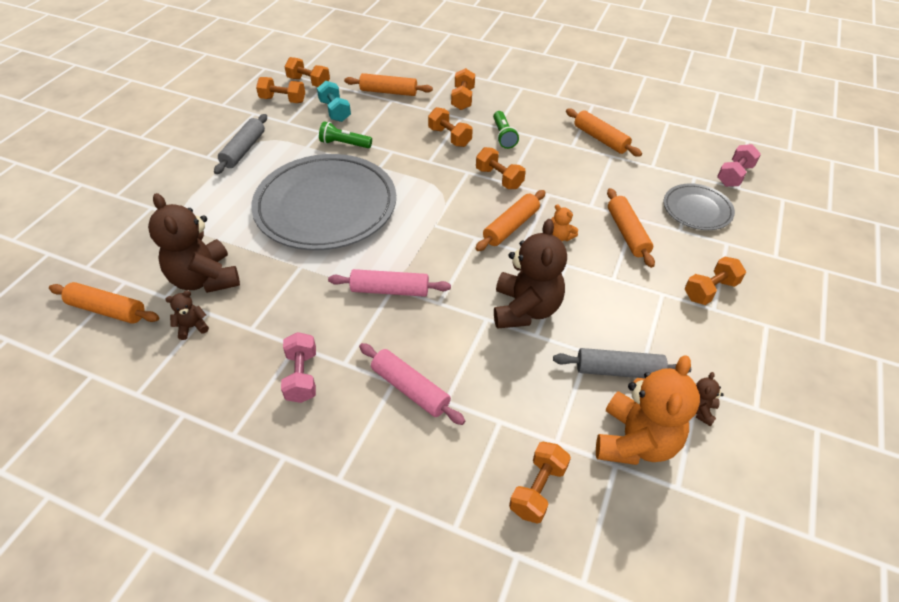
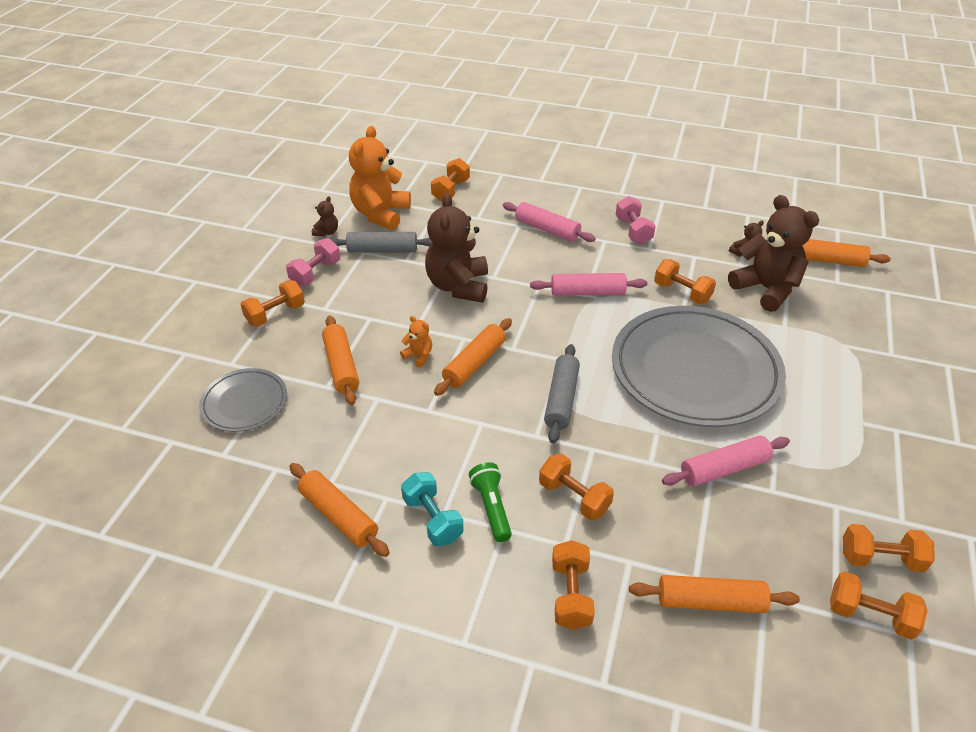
camera: 175 degrees right, 5 degrees down
grey rolling pin [214,114,267,174] -> grey rolling pin moved to [544,344,580,444]
turquoise dumbbell [317,81,351,122] -> turquoise dumbbell moved to [401,472,464,546]
green flashlight [319,121,372,148] -> pink rolling pin [662,436,790,486]
orange dumbbell [476,147,526,189] -> orange dumbbell moved to [654,259,716,304]
pink dumbbell [717,144,761,187] -> pink dumbbell moved to [286,238,340,286]

